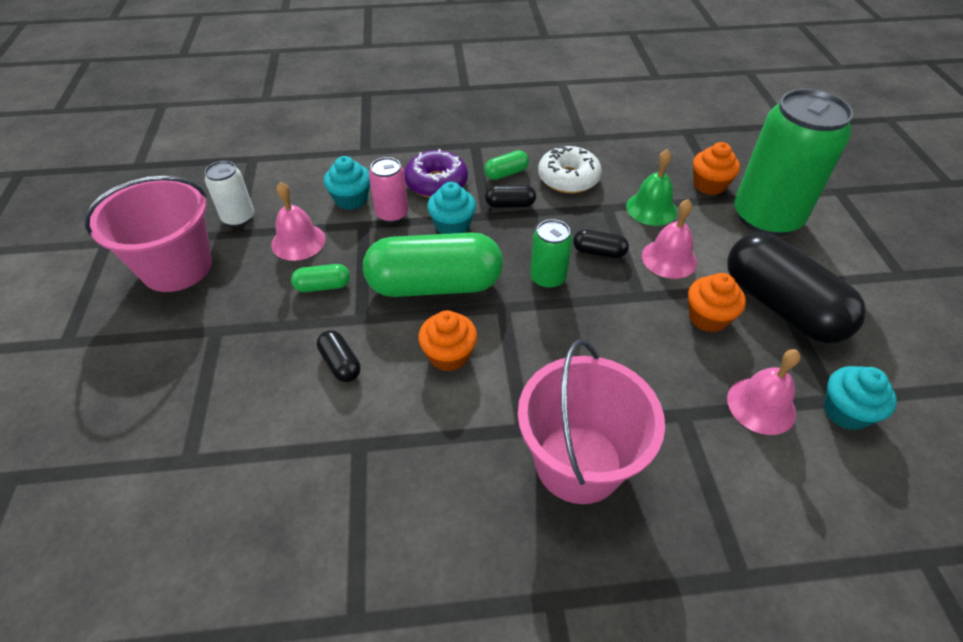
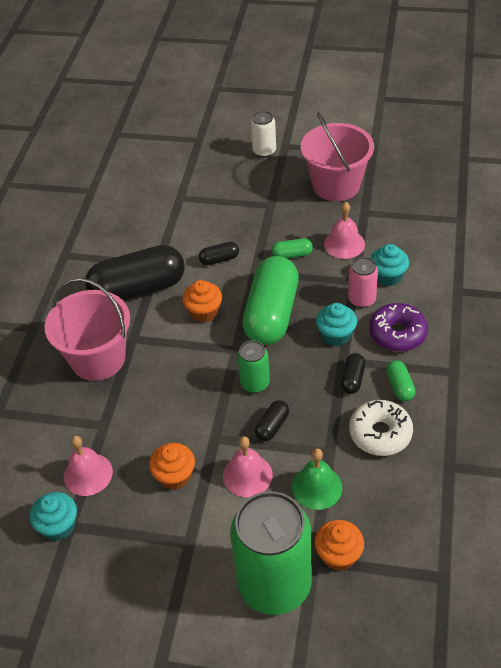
camera: 110 degrees right, 0 degrees up
white can [205,161,254,227] -> white can moved to [251,111,276,157]
green capsule [291,264,350,292] -> green capsule turned 75 degrees clockwise [272,238,313,258]
black capsule [727,233,866,344] -> black capsule moved to [85,245,185,301]

